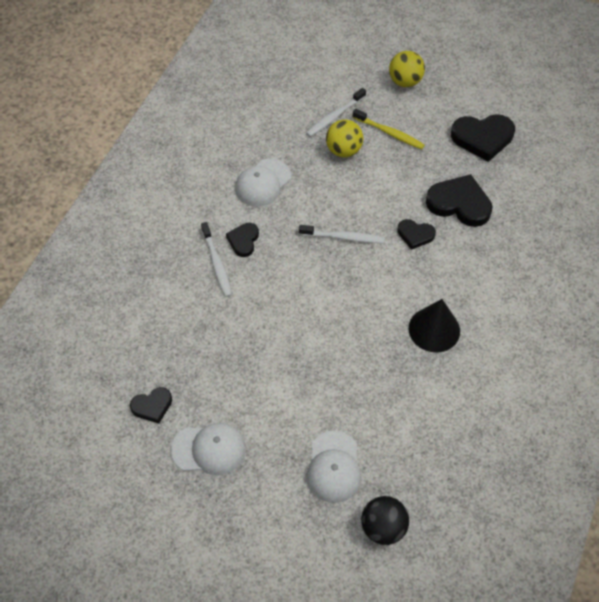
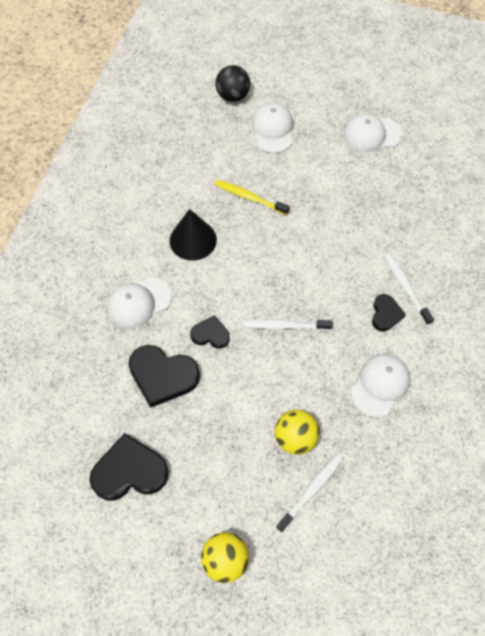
camera: 175 degrees right, 5 degrees up
black heart [130,387,172,424] -> none
yellow toothbrush [353,109,425,149] -> yellow toothbrush moved to [215,180,290,215]
none -> white cap [107,277,172,328]

